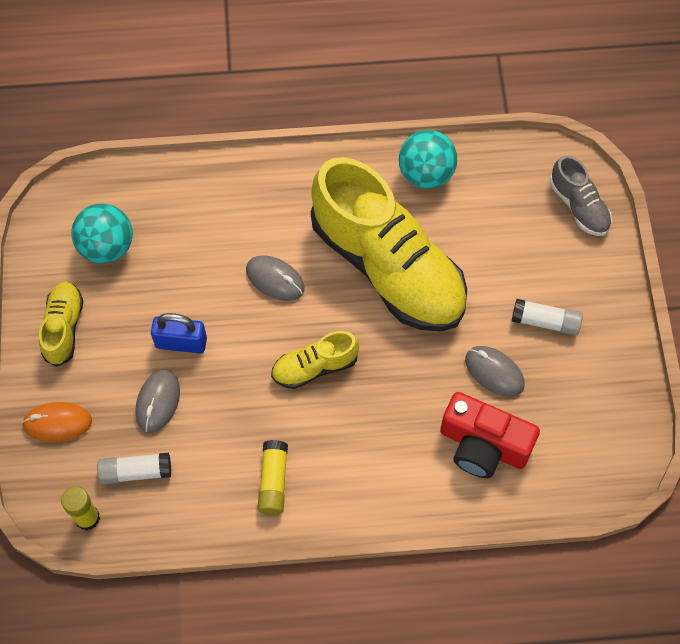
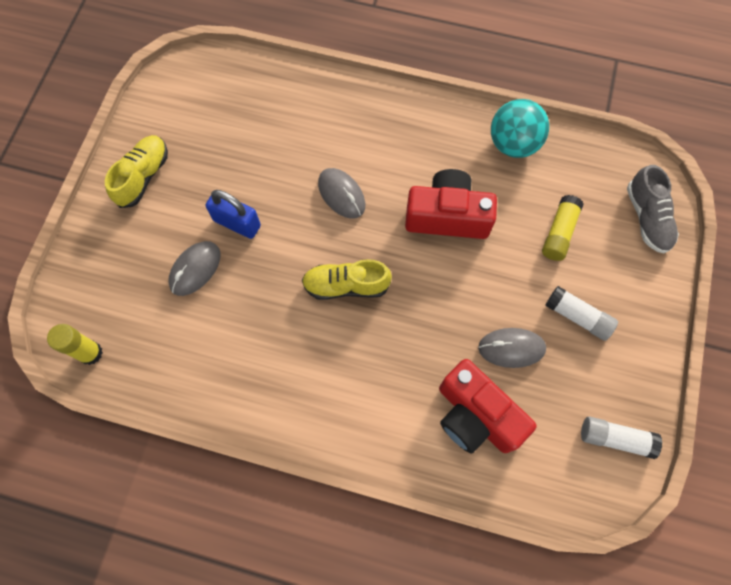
camera: 20 degrees right, 5 degrees up
orange mouse [22,402,92,442] -> none
turquoise ball [71,203,133,264] -> none
white glue stick [97,453,171,484] -> white glue stick moved to [581,416,663,459]
yellow glue stick [258,440,288,515] -> yellow glue stick moved to [542,195,584,261]
yellow shoe [311,157,467,332] -> red camera [405,169,497,239]
grey mouse [465,346,525,397] -> grey mouse turned 60 degrees counterclockwise [478,328,546,368]

